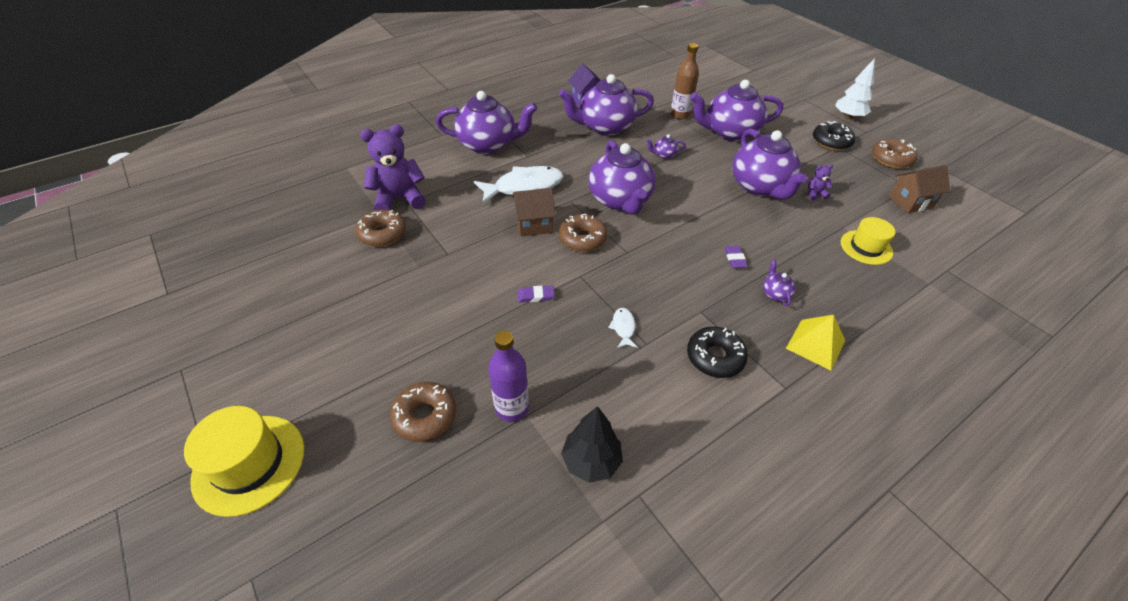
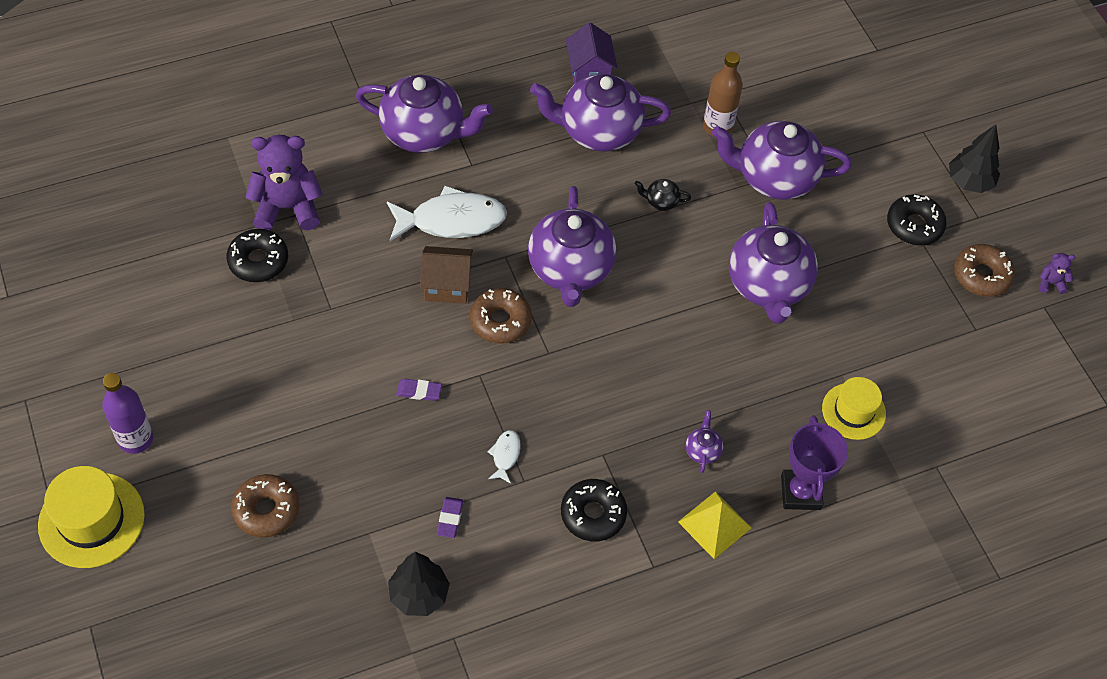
camera: 10 degrees right, 10 degrees up
brown donut [356,209,406,247] -> black donut [226,229,288,282]
purple bottle [488,331,529,422] -> purple bottle moved to [102,373,153,454]
purple teapot [646,134,686,159] -> black teapot [635,179,691,211]
purple eraser [724,246,748,268] -> purple eraser moved to [437,497,464,538]
purple teddy bear [808,164,833,201] -> purple teddy bear moved to [1039,253,1076,294]
white tree [835,58,875,120] -> black tree [949,124,1000,193]
brown house [889,165,951,213] -> none
none -> purple trophy [781,415,848,510]

